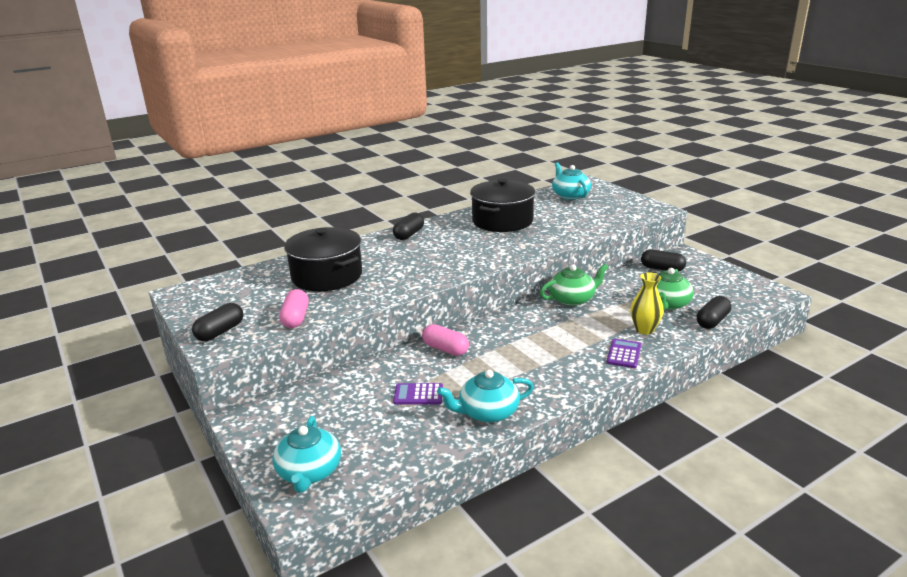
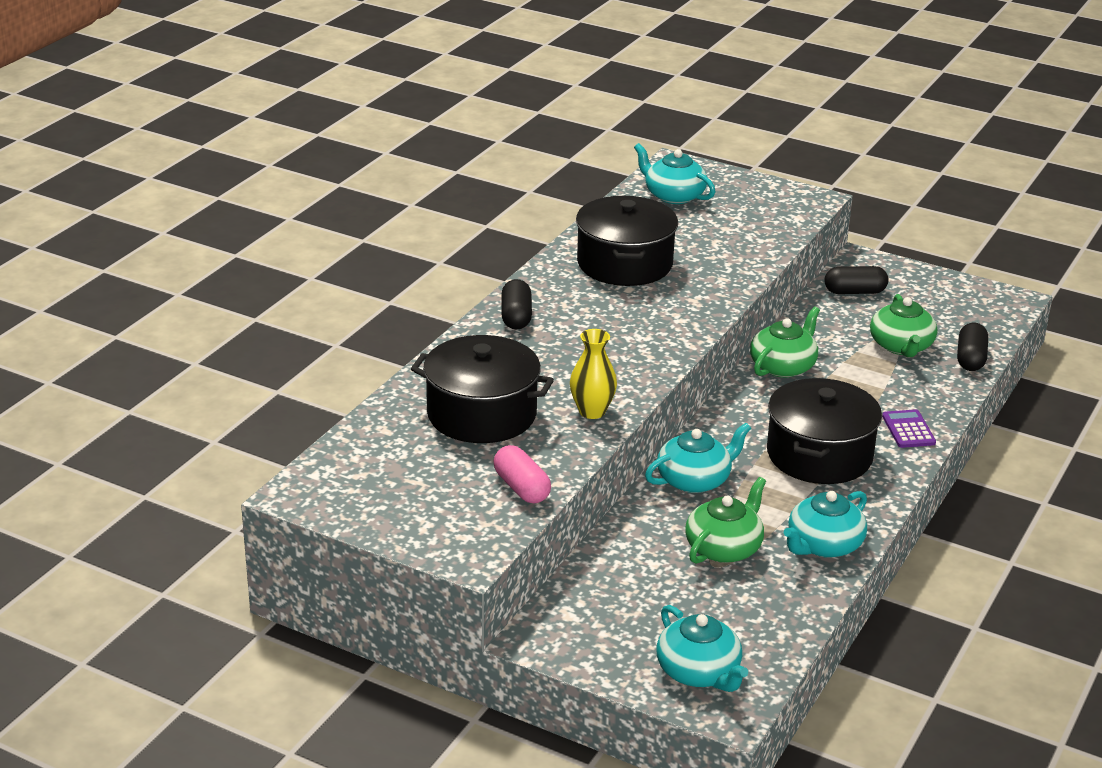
camera: 30 degrees left, 5 degrees up
black capsule [192,303,243,341] -> none
purple calculator [393,383,443,405] -> green teapot [685,477,766,564]
pink capsule [422,324,469,356] -> turquoise teapot [645,423,751,493]
yellow vase [630,272,664,335] -> yellow vase moved to [570,329,617,419]
none -> black pot [767,378,882,484]

